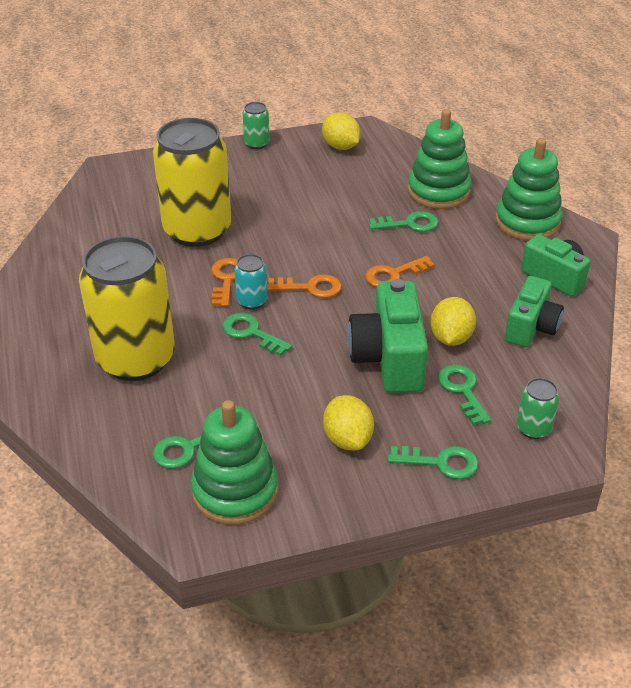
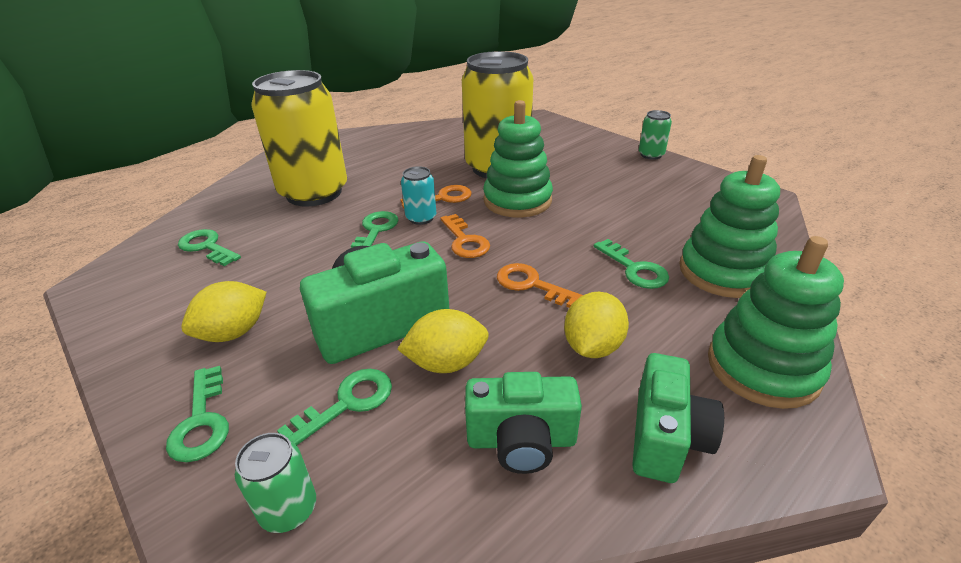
camera: 65 degrees right, 5 degrees down
green stacking toy [191,400,278,525] -> green stacking toy moved to [483,100,553,218]
yellow lemon [322,112,361,150] -> yellow lemon moved to [564,292,629,358]

